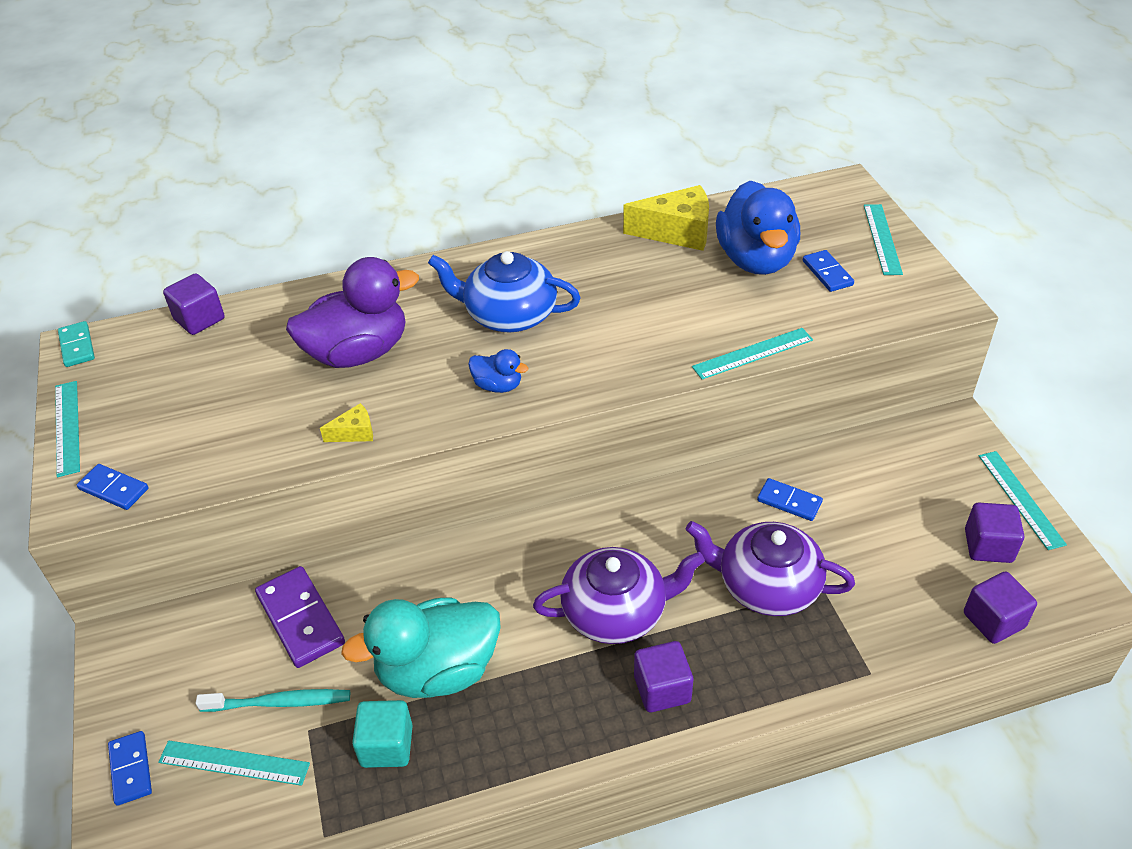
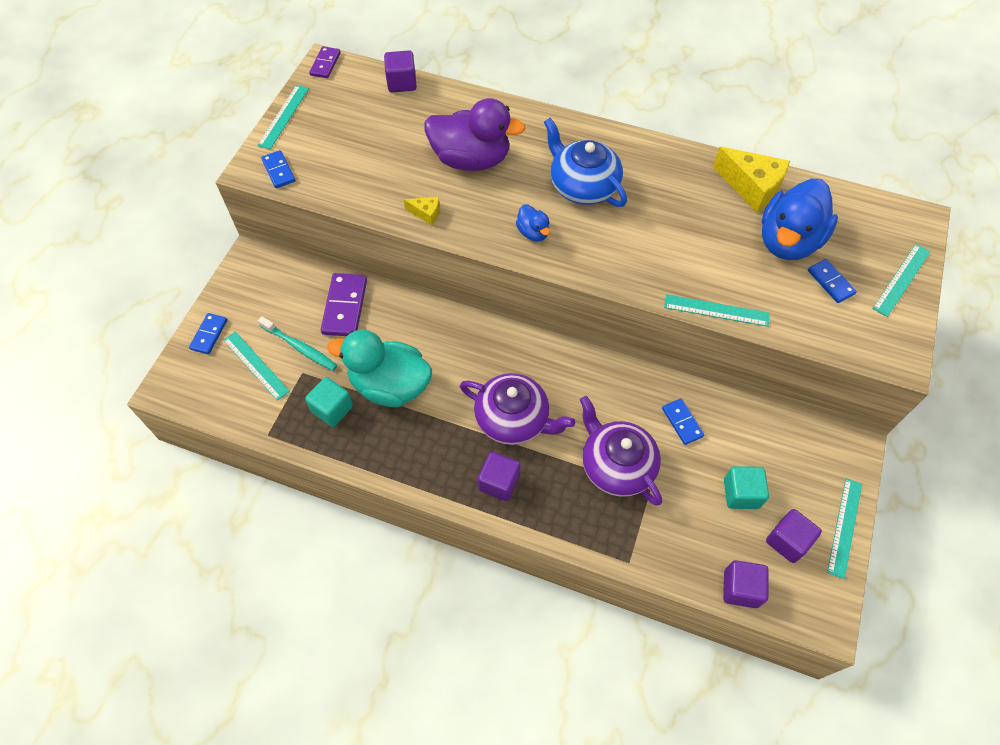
camera: 35 degrees right, 15 degrees up
turquoise domino [58,321,95,367] -> purple domino [309,46,341,78]
blue domino [803,250,854,292] -> blue domino turned 45 degrees counterclockwise [808,259,857,303]
none -> turquoise cube [724,466,769,509]

